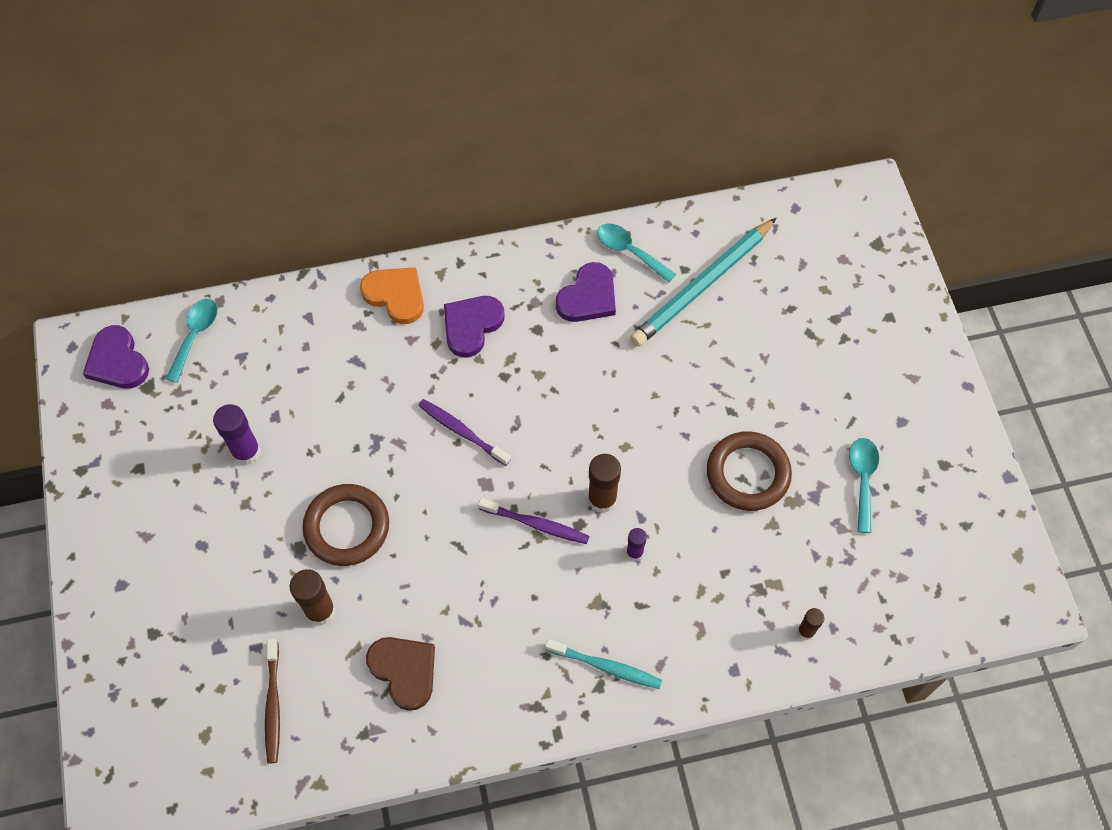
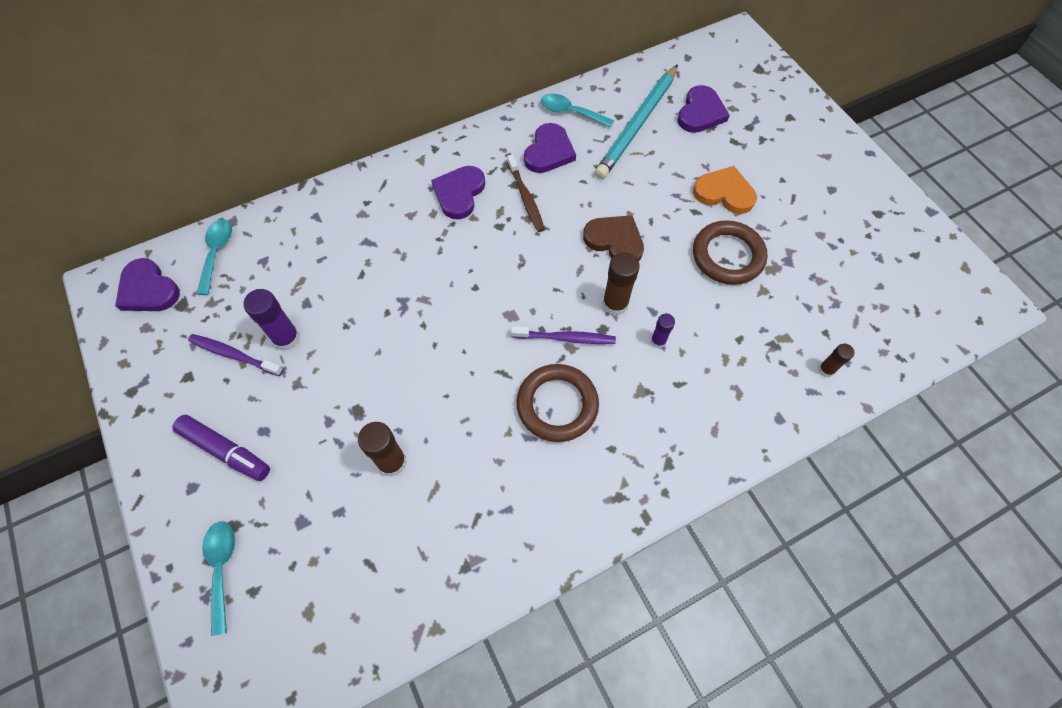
camera: 15 degrees left, 0 degrees up
brown toothbrush [265,639,280,764] -> brown toothbrush moved to [507,154,545,232]
brown ring [302,484,389,566] -> brown ring moved to [516,364,599,442]
orange heart [360,267,424,324] -> orange heart moved to [693,166,757,214]
brown heart [366,637,435,711] -> brown heart moved to [583,215,644,261]
purple toothbrush [418,399,511,466] -> purple toothbrush moved to [188,334,283,376]
turquoise toothbrush [545,639,662,689] -> none
turquoise spoon [849,438,879,533] -> turquoise spoon moved to [202,521,235,636]
none -> purple marker [172,415,270,481]
none -> purple heart [677,85,730,133]

